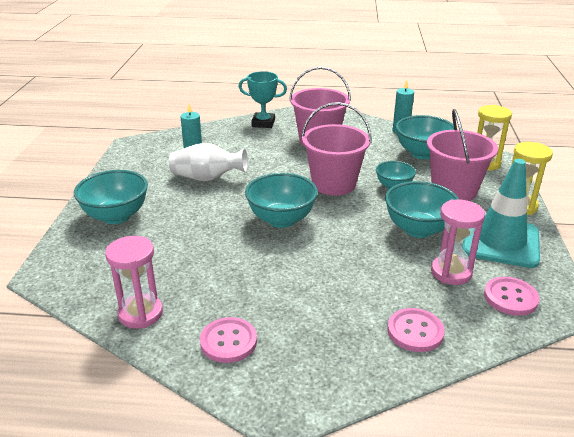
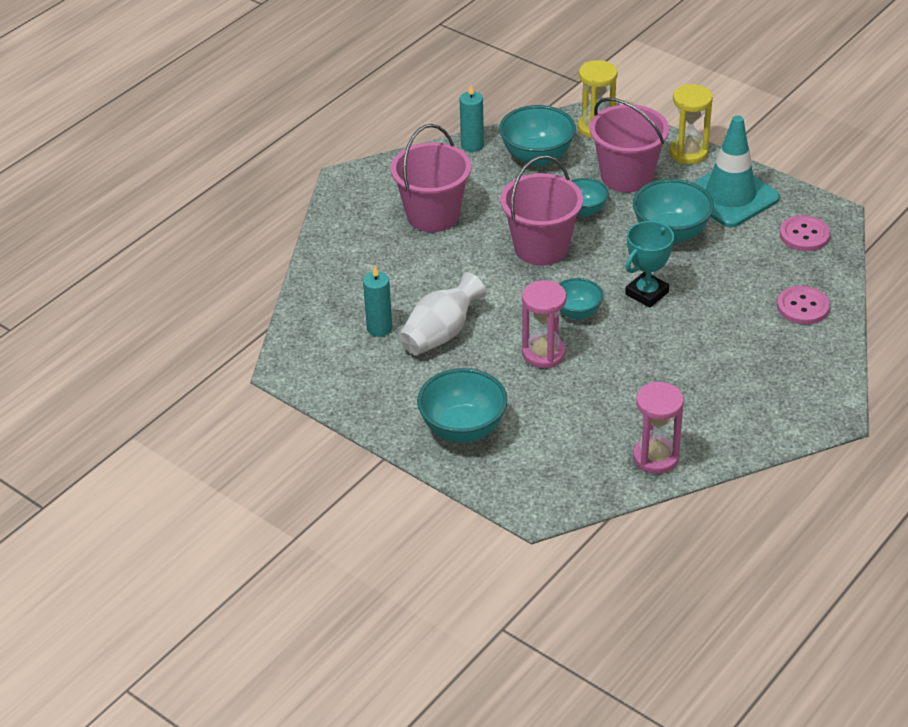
camera: 55 degrees left, 10 degrees up
pink button [200,317,257,363] -> none
turquoise trophy [239,71,287,128] -> turquoise trophy moved to [625,221,674,308]
turquoise bowl [245,173,318,228] -> turquoise bowl [559,278,603,320], size x0.60
pink hourglass [431,200,485,285] -> pink hourglass moved to [522,280,566,368]

